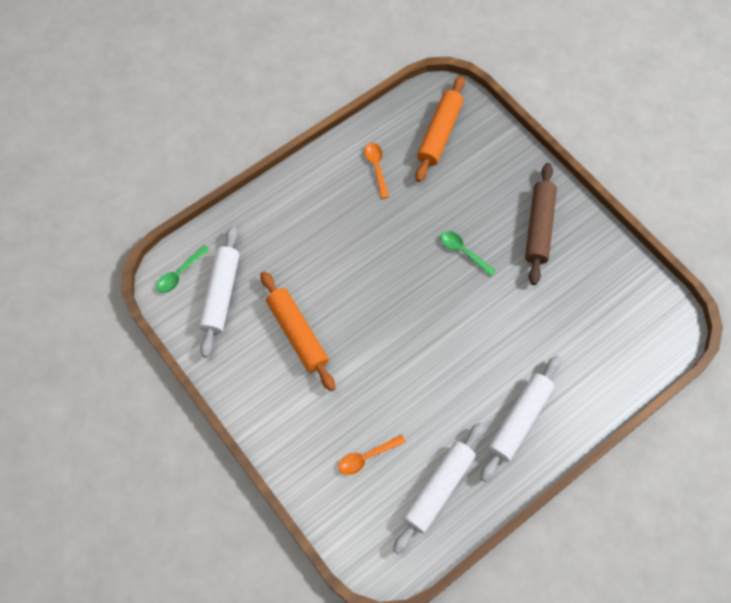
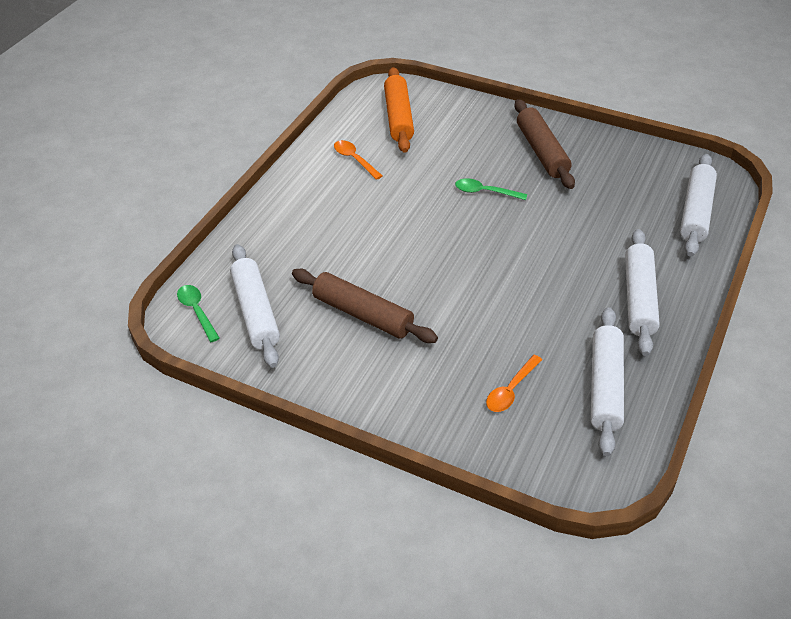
camera: 25 degrees left, 20 degrees down
green spoon [156,245,210,293] -> green spoon turned 135 degrees clockwise [177,285,220,342]
orange rolling pin [261,271,335,391] -> brown rolling pin [292,269,438,343]
none -> white rolling pin [680,154,717,257]

